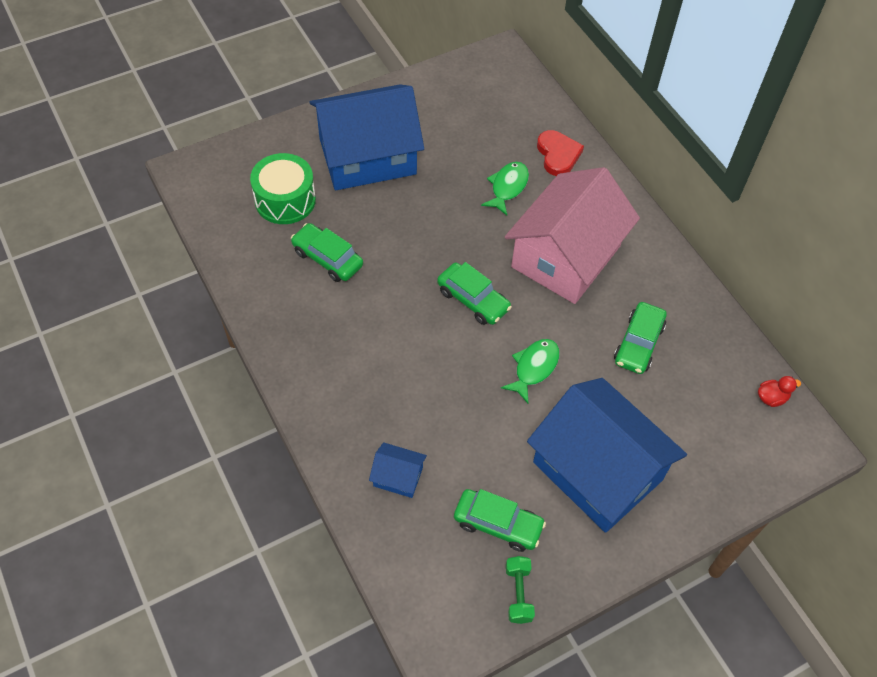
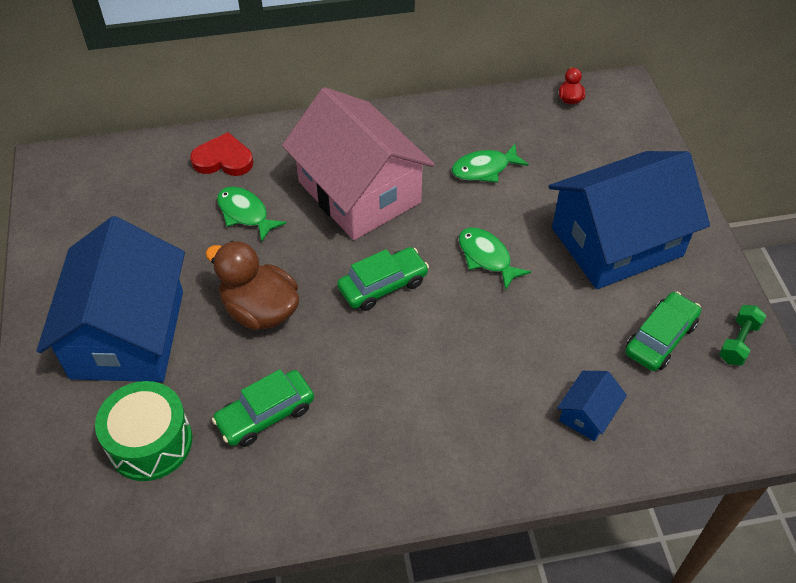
camera: 70 degrees left, 5 degrees down
green dumbbell [506,556,535,624] -> green dumbbell turned 75 degrees counterclockwise [719,305,766,366]
green car [614,302,667,374] -> green fish [452,144,529,182]
none -> brown duck [205,241,299,330]

